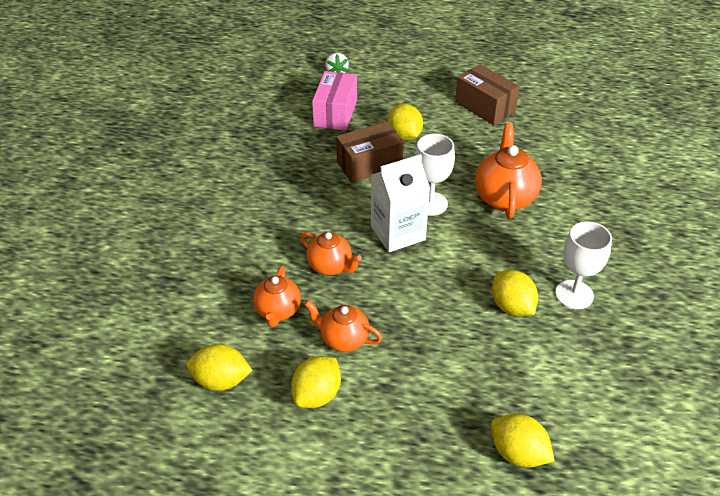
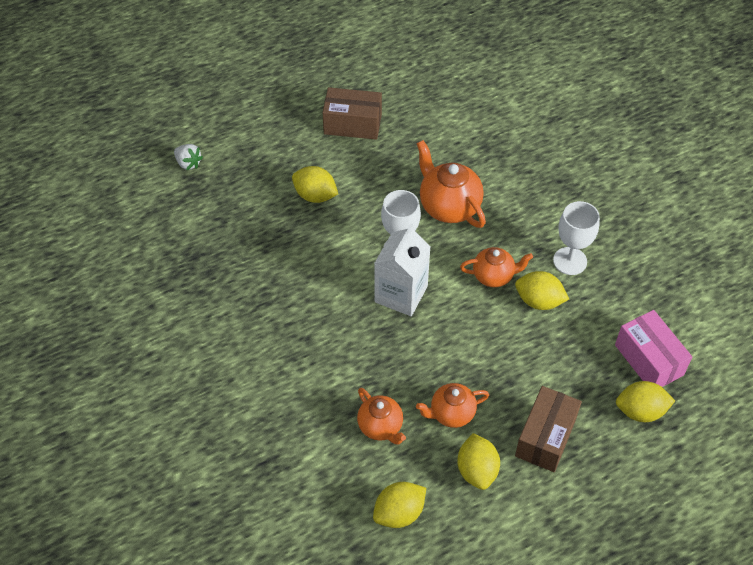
camera: 40 degrees left, 10 degrees up
orange teapot [300,232,362,275] -> orange teapot moved to [460,247,533,287]
pink box [312,71,357,131] -> pink box moved to [615,310,692,387]
brown box [336,122,404,183] -> brown box moved to [515,386,582,472]

